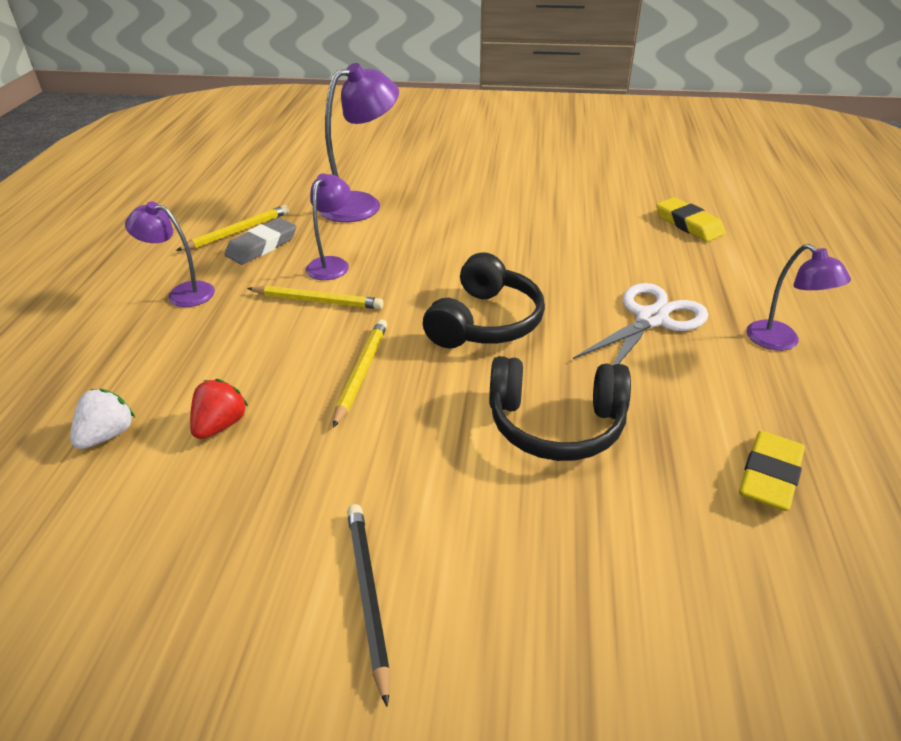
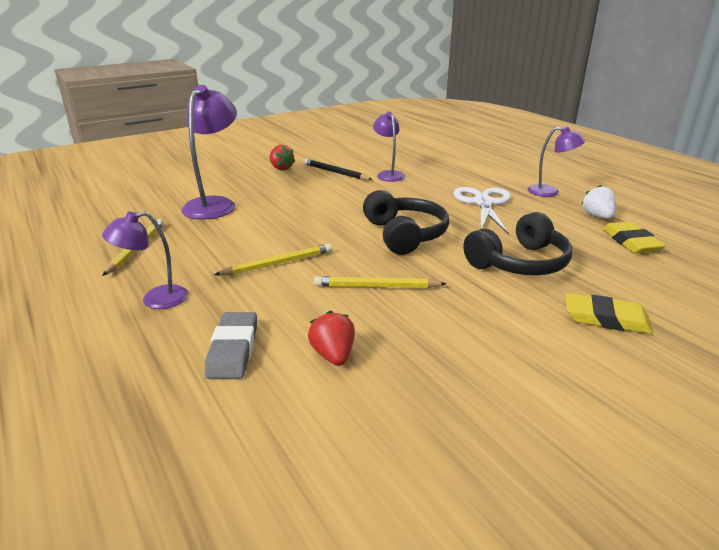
camera: 40 degrees left, 10 degrees down
white strawberry [70,389,135,449] -> white strawberry moved to [582,185,616,219]
grey eraser [224,218,297,265] -> grey eraser moved to [205,312,257,379]
purple lamp [306,173,351,280] -> purple lamp moved to [373,112,405,182]
yellow pencil [333,319,387,428] -> yellow pencil turned 60 degrees counterclockwise [314,276,447,288]
black pencil [347,504,390,707] -> black pencil moved to [303,159,372,180]
yellow eraser [656,197,726,242] -> yellow eraser moved to [566,293,653,334]
none -> red strawberry [269,145,295,171]

